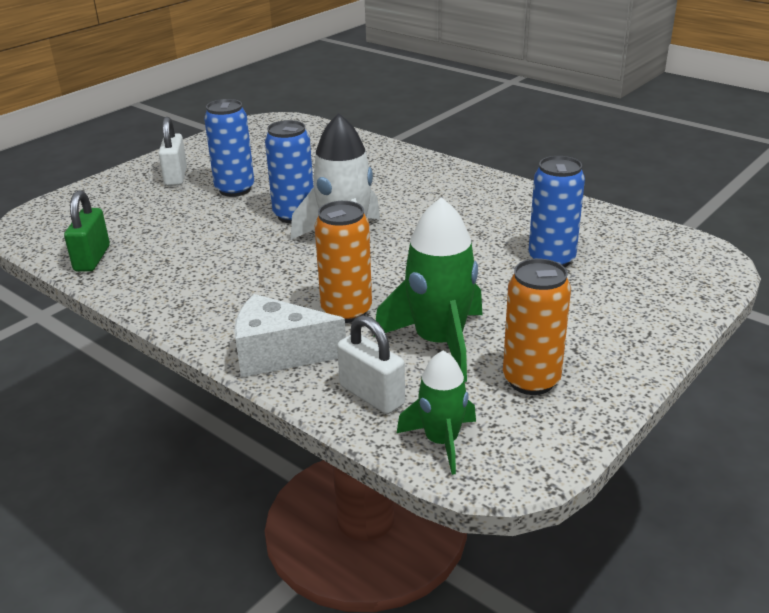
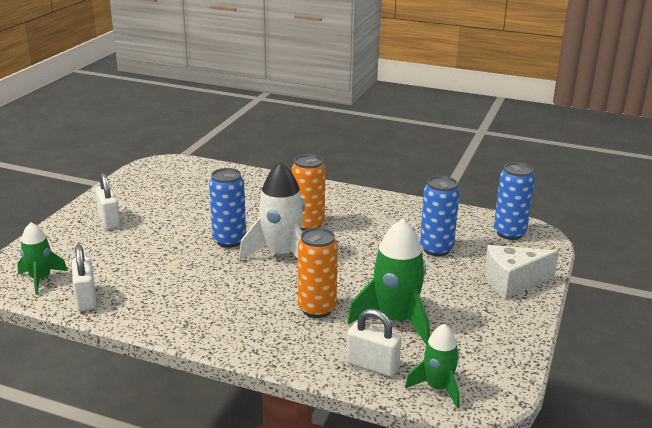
camera: 20 degrees left, 5 degrees down
green padlock [64,190,110,272] -> white padlock [72,244,96,311]
blue can [204,99,254,197] -> blue can moved to [494,162,535,240]
white cheese [234,294,346,377] -> white cheese moved to [484,245,559,299]
orange can [503,259,571,395] -> orange can moved to [292,154,325,231]
none -> green rocket [17,222,68,295]

